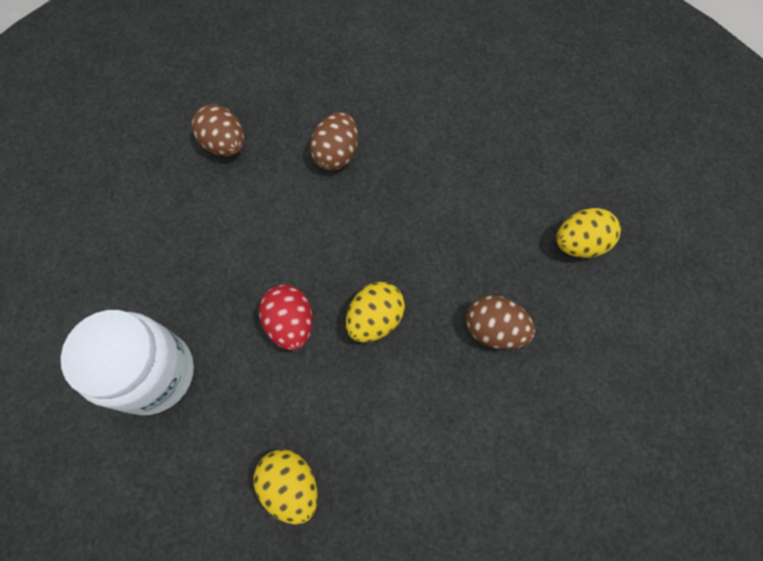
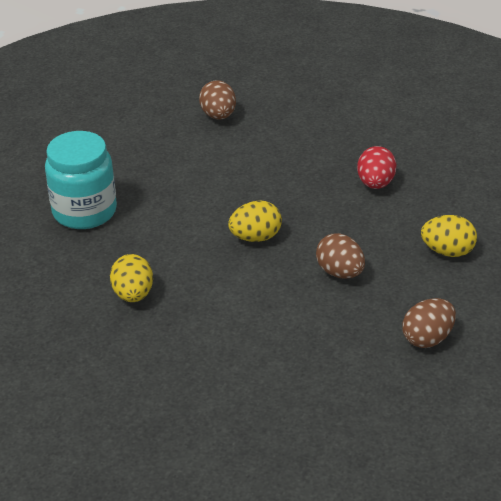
camera: 30 degrees right, 30 degrees down
white jar [61,310,194,415] -> turquoise jar [45,131,117,229]
red egg [259,285,313,350] -> red egg moved to [357,146,396,189]
brown egg [310,112,358,170] -> brown egg moved to [402,298,456,348]

